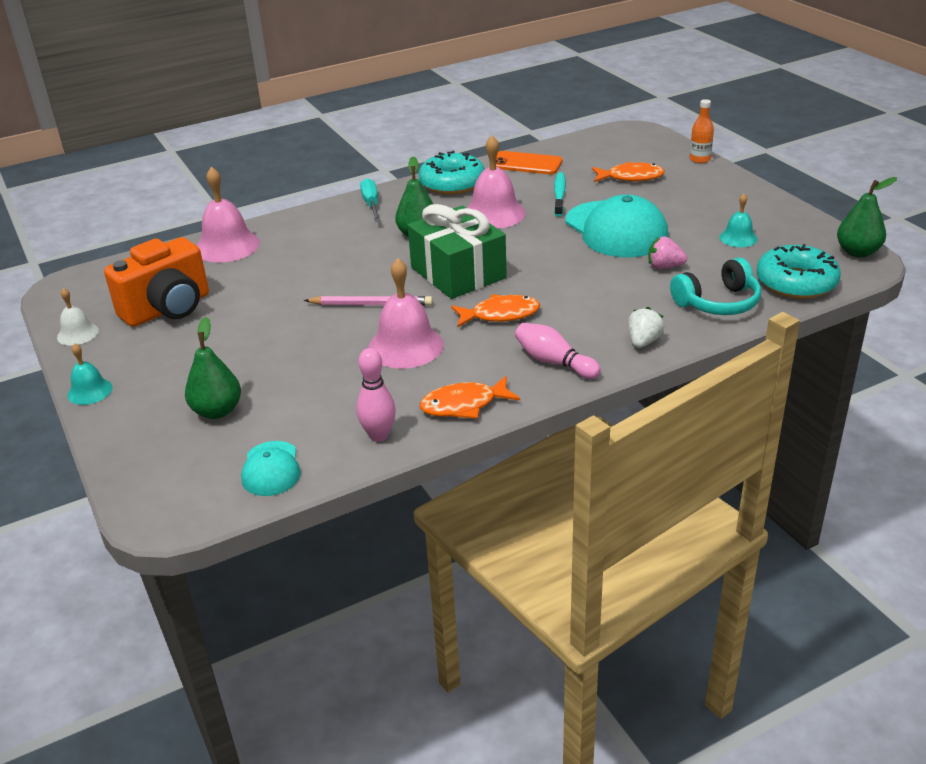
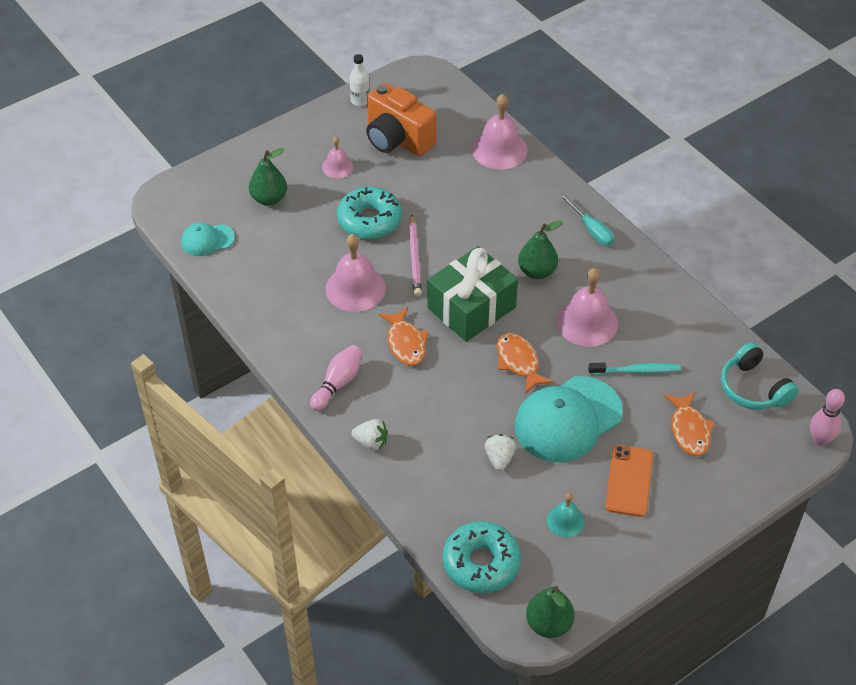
camera: 80 degrees right, 15 degrees up
white bell [57,288,99,346] -> white bottle [349,54,370,106]
turquoise bell [67,343,112,405] -> none
pink bowling pin [356,348,396,442] -> pink bowling pin moved to [810,389,845,446]
turquoise screwdriver [360,178,380,222] -> turquoise screwdriver turned 75 degrees clockwise [559,193,614,246]
turquoise donut [419,151,485,195] -> turquoise donut moved to [337,187,402,239]
orange fish [420,376,521,419] -> orange fish moved to [497,332,553,394]
orange phone [496,151,563,174] -> orange phone moved to [605,445,653,517]
pink strawberry [648,236,687,269] -> white strawberry [485,434,516,471]
turquoise headphones [670,258,761,315] -> turquoise headphones moved to [721,342,799,410]
orange bottle [690,99,714,163] -> none
none -> pink bell [322,137,353,178]

